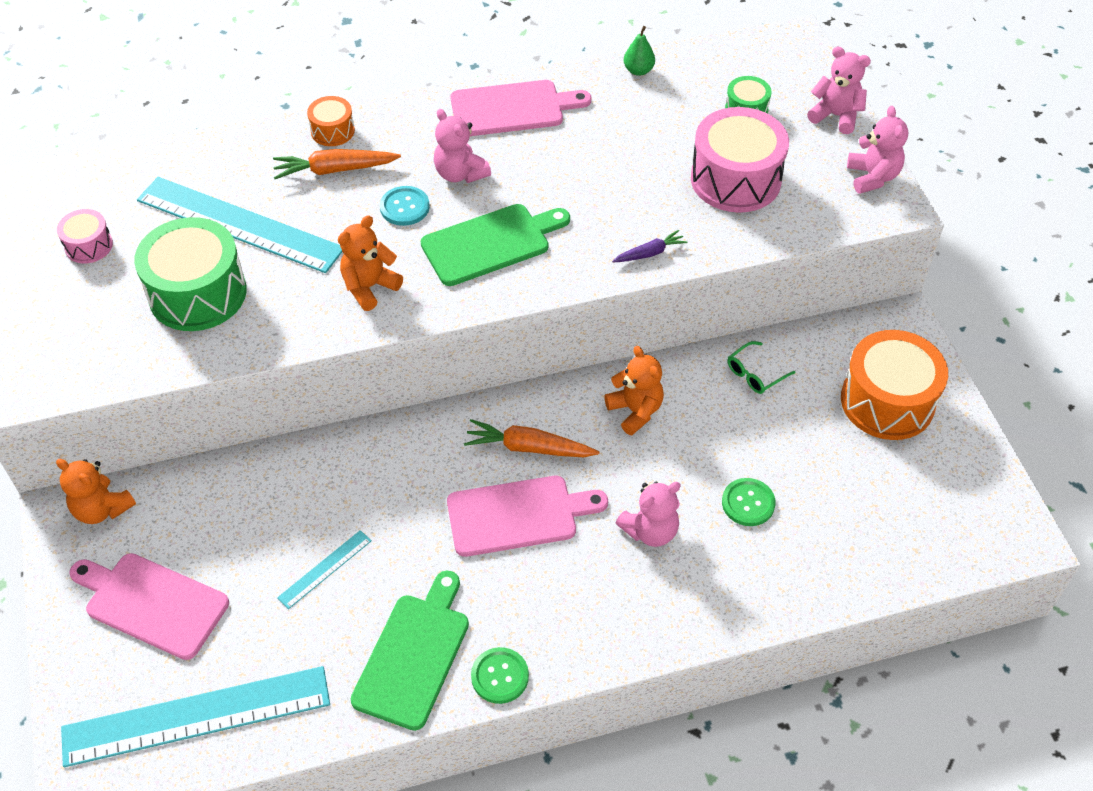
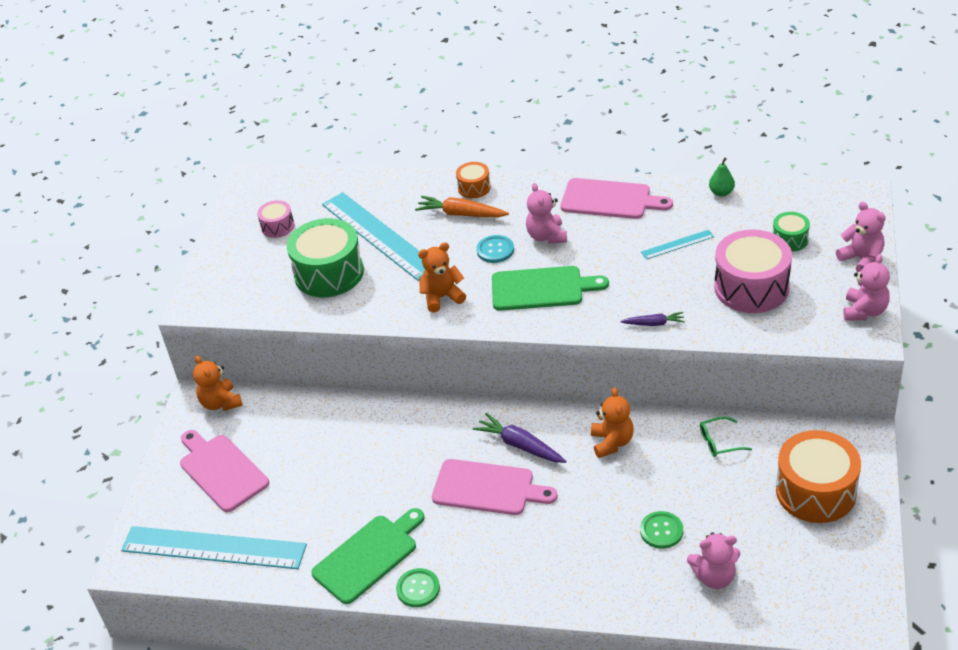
camera: 30 degrees right, 10 degrees down
turquoise ruler [277,530,372,609] -> turquoise ruler moved to [641,230,714,259]
orange carrot [464,419,600,457] -> purple carrot [472,413,566,463]
pink teddy bear [616,482,681,547] -> pink teddy bear moved to [687,532,740,589]

